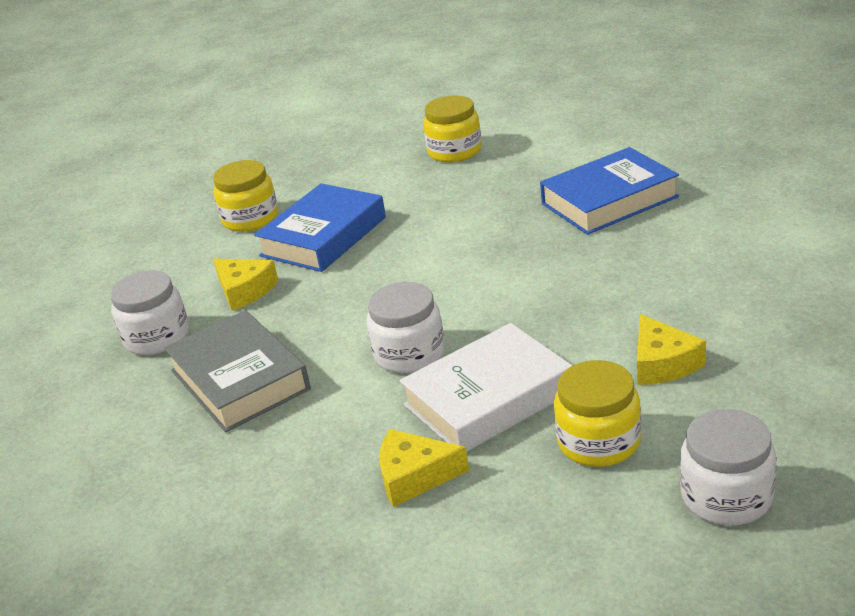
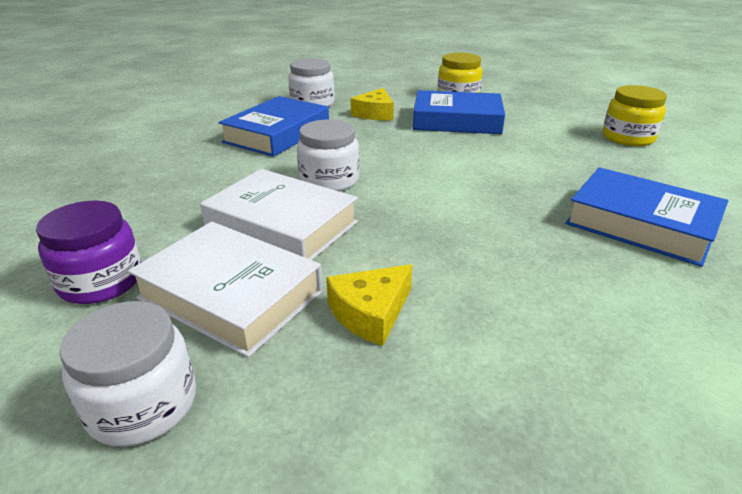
camera: 60 degrees right, 0 degrees up
grey book [164,310,311,432] -> blue book [219,96,329,157]
yellow cheese [379,429,469,507] -> none
yellow jar [554,360,641,467] -> white book [128,222,323,357]
none -> purple jar [36,200,141,304]

